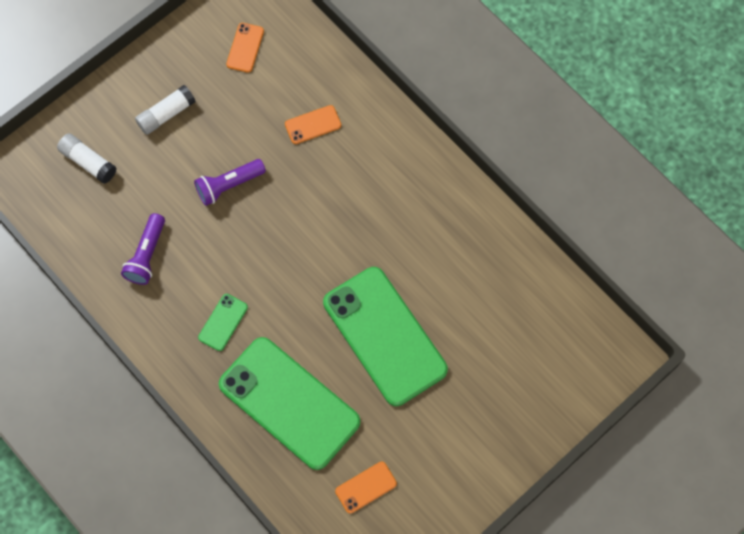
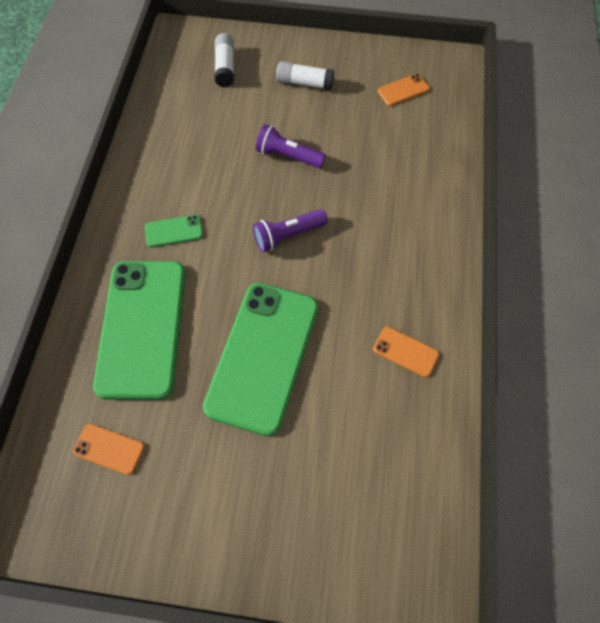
camera: 50 degrees right, 5 degrees down
purple flashlight [121,213,165,285] -> purple flashlight moved to [253,209,328,252]
orange phone [285,105,341,144] -> orange phone moved to [373,326,439,377]

